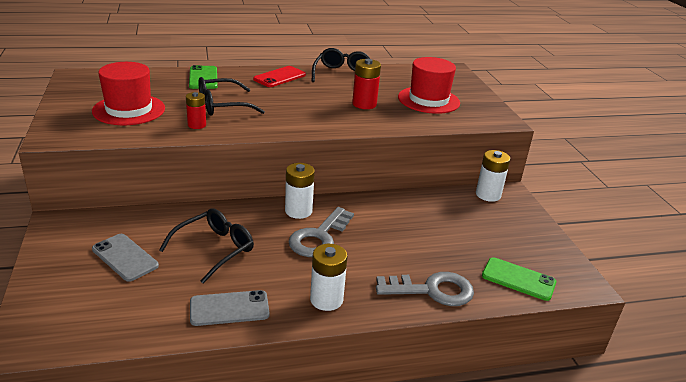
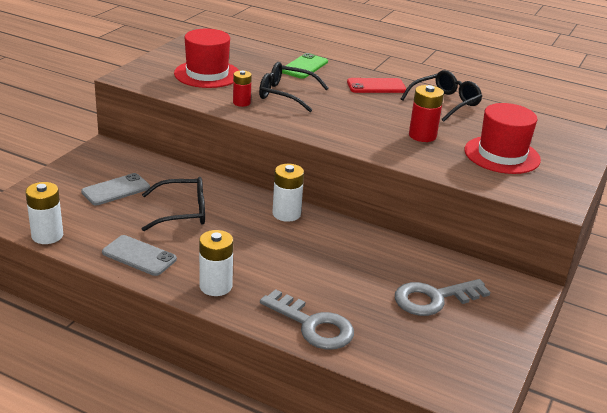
camera: 40 degrees right, 0 degrees up
grey phone [92,234,159,282] -> grey phone turned 60 degrees clockwise [81,173,150,205]
grey key [288,207,354,257] -> grey key moved to [395,279,490,316]
white battery [476,150,510,202] -> white battery moved to [25,182,63,244]
green phone [482,257,556,301] -> none

